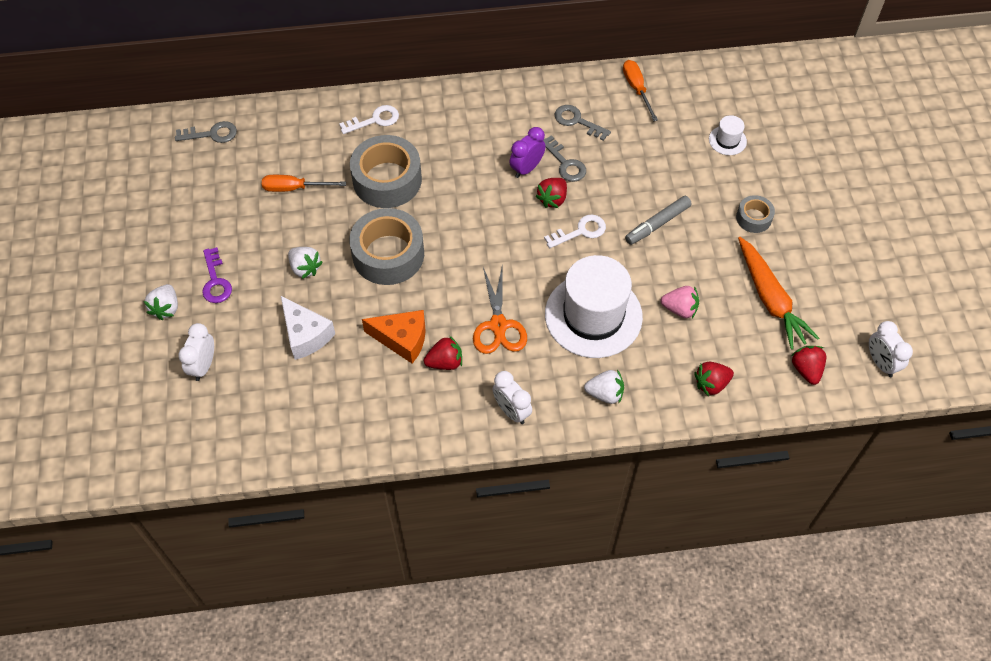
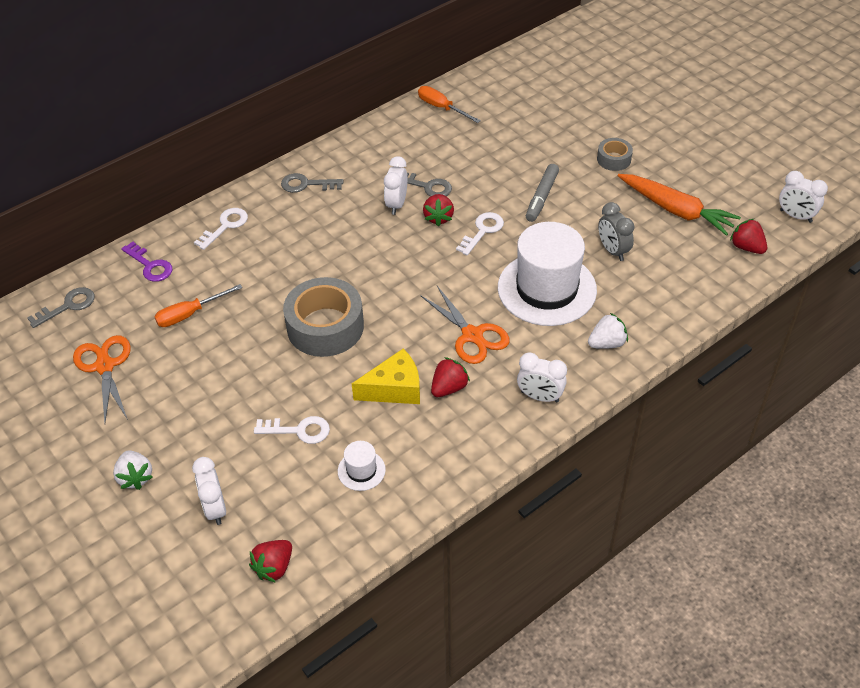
camera: 30 degrees left, 10 degrees down
purple key [202,247,232,303] -> purple key moved to [121,241,172,282]
white cheese [281,296,335,360] -> white key [254,416,330,444]
white strawberry [288,247,323,279] -> none
grey tape [350,135,422,208] -> none
orange cheese [362,310,426,364] -> yellow cheese [352,349,420,404]
purple clock [510,127,546,178] -> white clock [384,156,408,215]
grey key [555,105,611,141] -> grey key moved to [281,173,343,193]
pink strawberry [661,286,699,318] -> grey clock [598,202,635,261]
red strawberry [694,362,734,396] -> red strawberry moved to [249,540,292,583]
white hat [709,115,747,155] -> white hat moved to [338,441,386,491]
none -> orange scissors [73,335,131,423]

